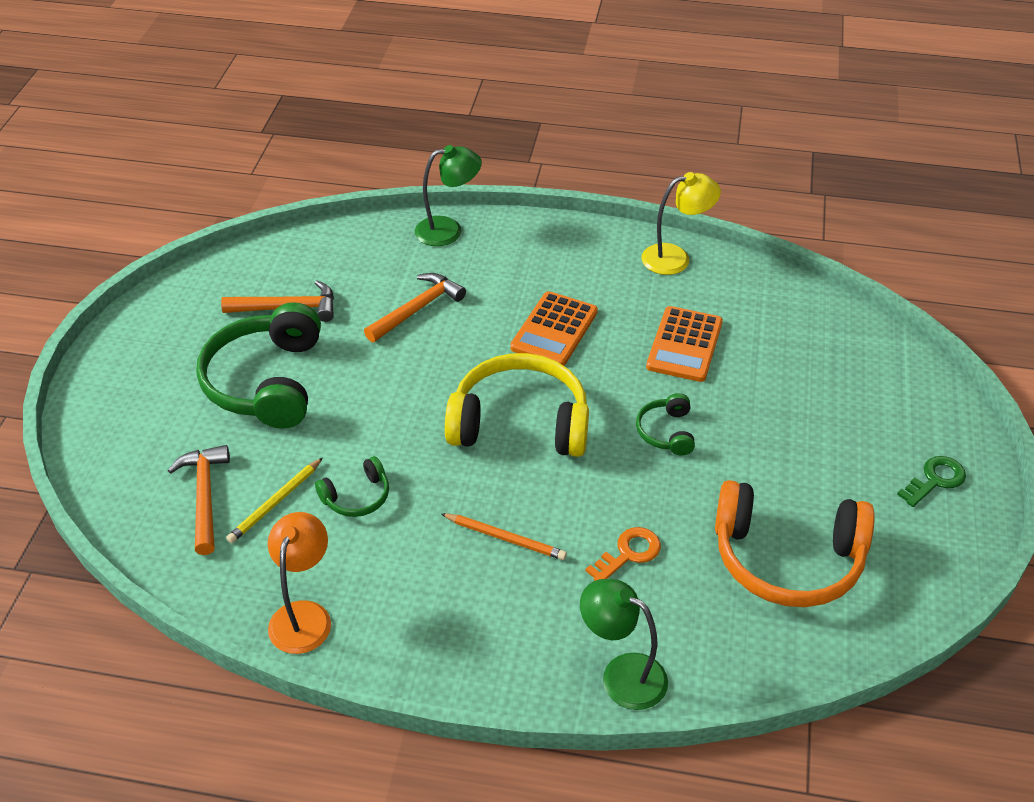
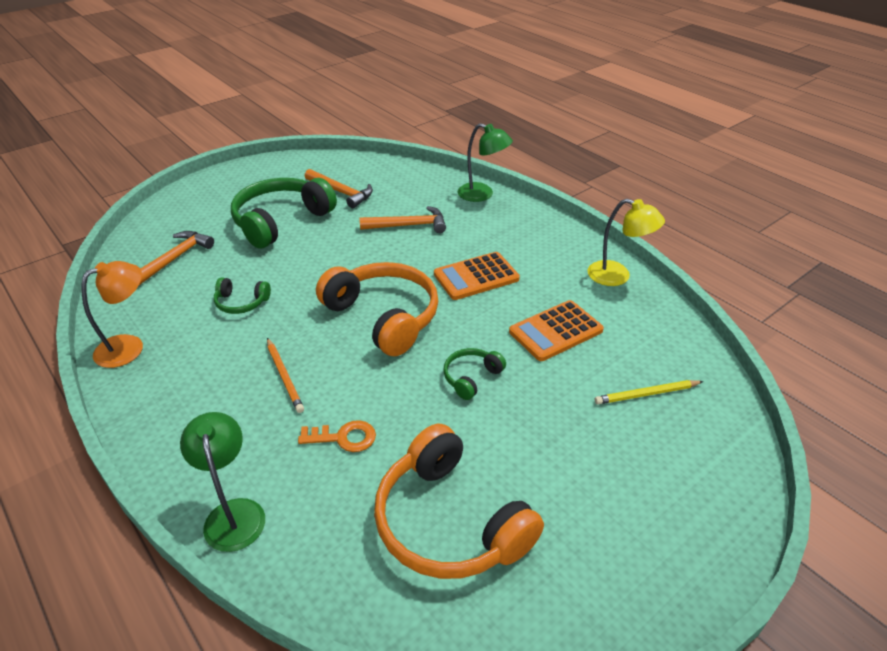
camera: 40 degrees right, 5 degrees down
yellow pencil [226,458,323,543] -> yellow pencil moved to [595,380,704,404]
yellow headphones [445,353,589,457] -> orange headphones [316,262,438,356]
green key [897,456,966,507] -> none

